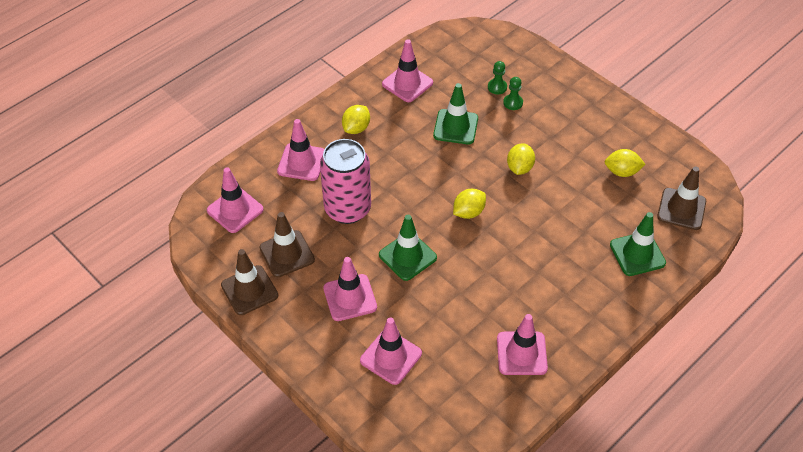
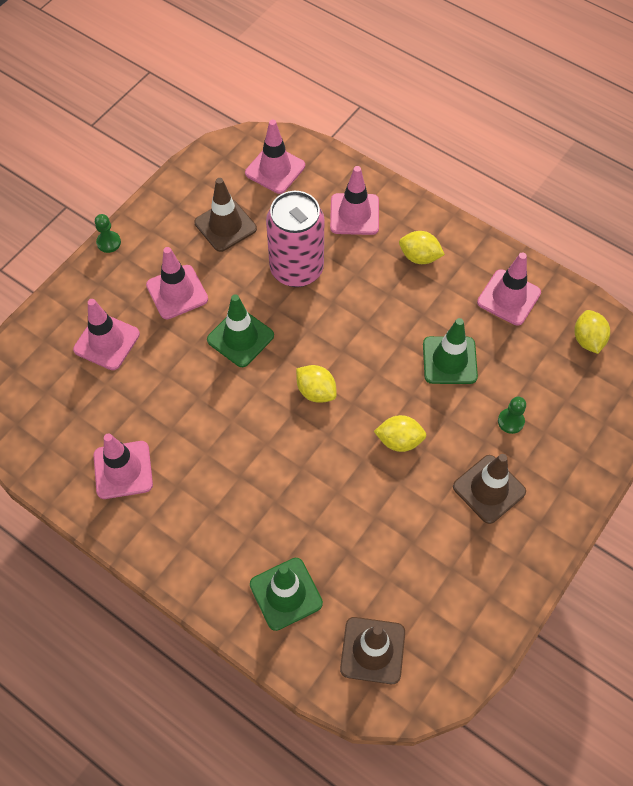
camera: 80 degrees right, 10 degrees up
brown traffic cone [221,249,278,315] -> brown traffic cone moved to [453,454,526,524]
green pawn [488,61,507,95] -> green pawn moved to [95,214,121,253]
yellow lemon [605,149,646,177] -> yellow lemon moved to [574,310,610,354]

